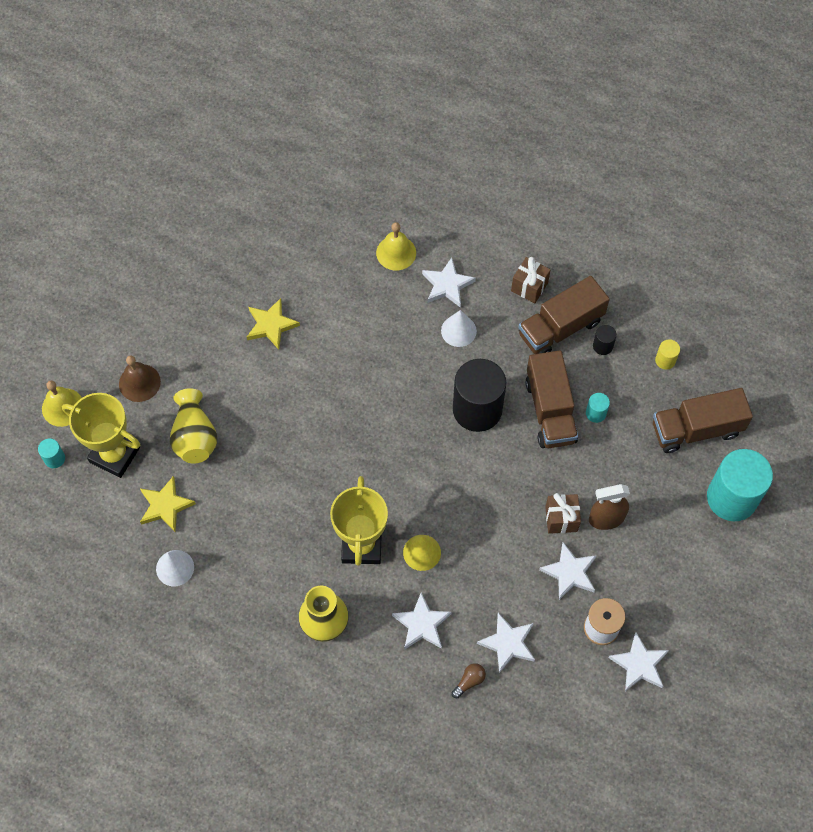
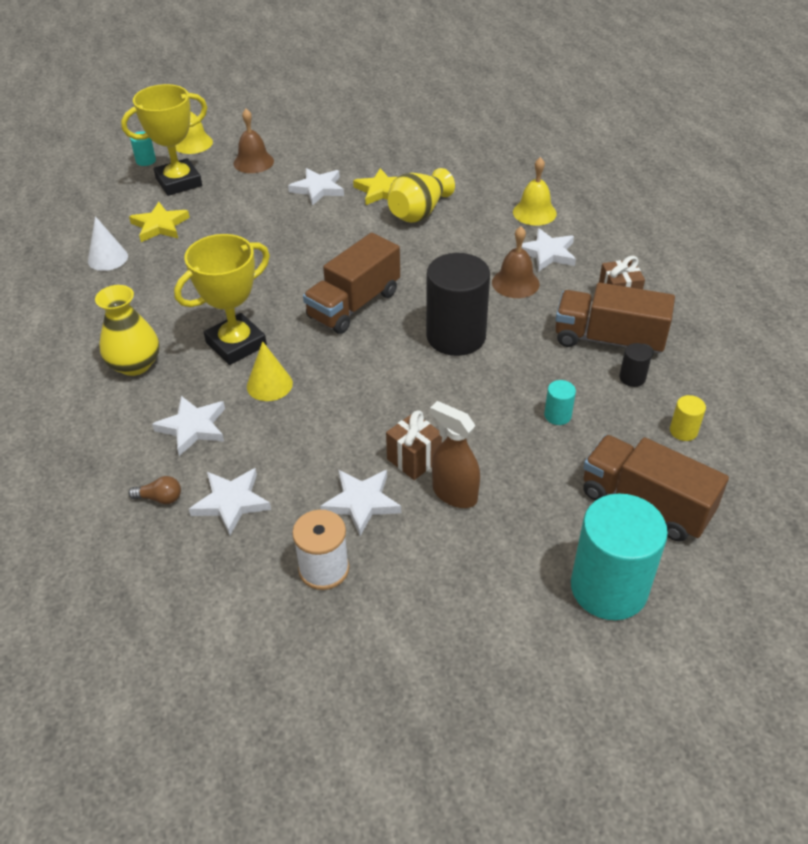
camera: 50 degrees right, 20 degrees down
yellow trophy [62,393,140,478] -> yellow trophy turned 75 degrees clockwise [121,84,207,196]
yellow vase [170,388,218,464] -> yellow vase moved to [388,168,455,223]
white cone [441,310,477,347] -> brown bell [492,226,540,298]
brown truck [525,350,578,448] -> brown truck moved to [303,233,400,334]
white star [609,633,669,691] -> white star moved to [288,168,344,206]

